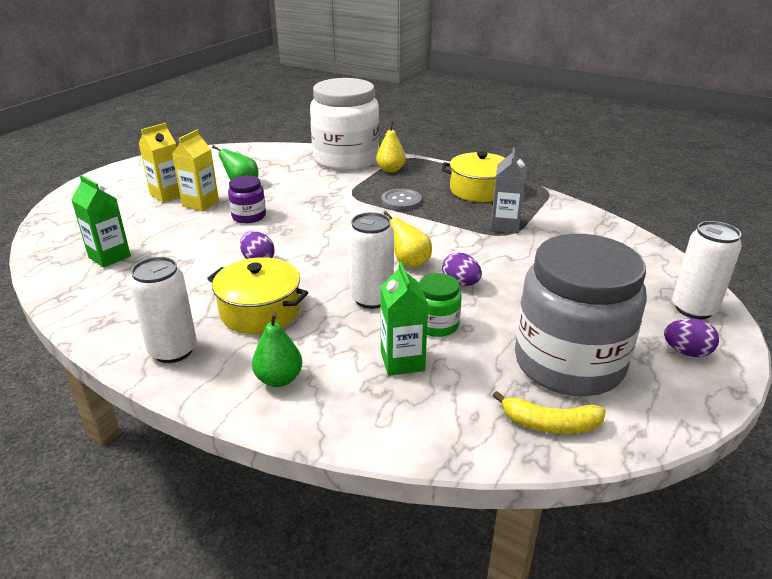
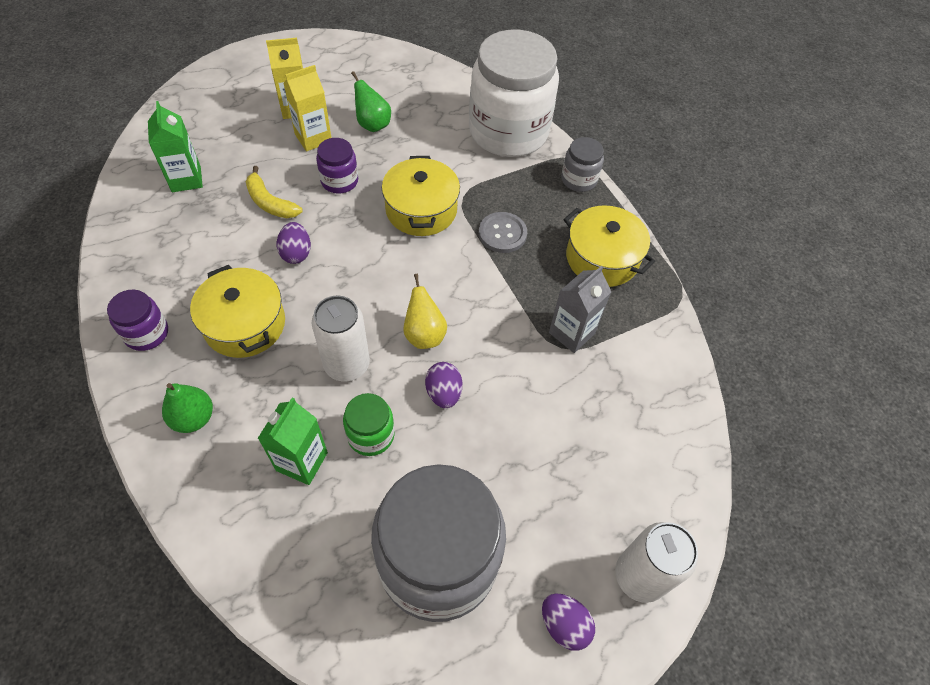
camera: 30 degrees right, 25 degrees up
white can [129,257,197,363] -> purple jar [107,290,168,351]
yellow pear [376,121,406,173] -> none
yellow banana [493,391,606,434] -> yellow banana moved to [246,166,303,218]
none -> yellow pot [382,156,460,236]
none -> grey jar [561,137,604,192]

